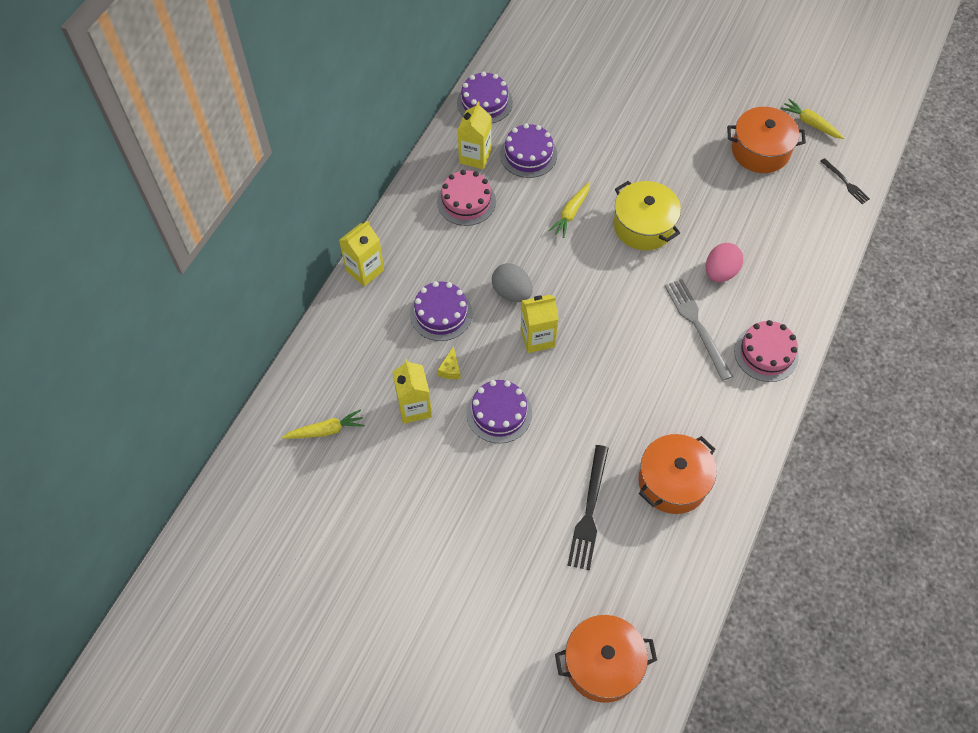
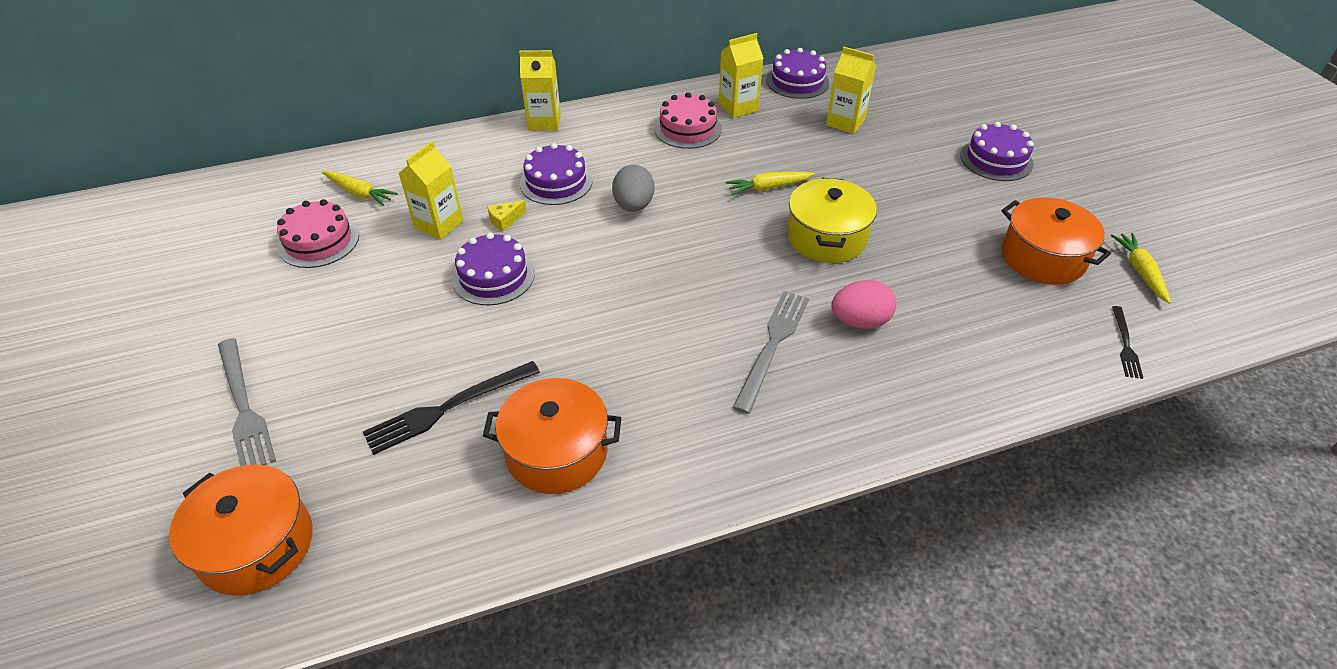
camera: 45 degrees right, 15 degrees down
purple cake [500,123,557,178] -> purple cake moved to [960,122,1034,181]
yellow carton [521,295,559,353] -> yellow carton moved to [826,47,876,134]
pink cake [734,320,799,382] -> pink cake moved to [277,199,359,268]
none -> grey fork [218,338,276,466]

